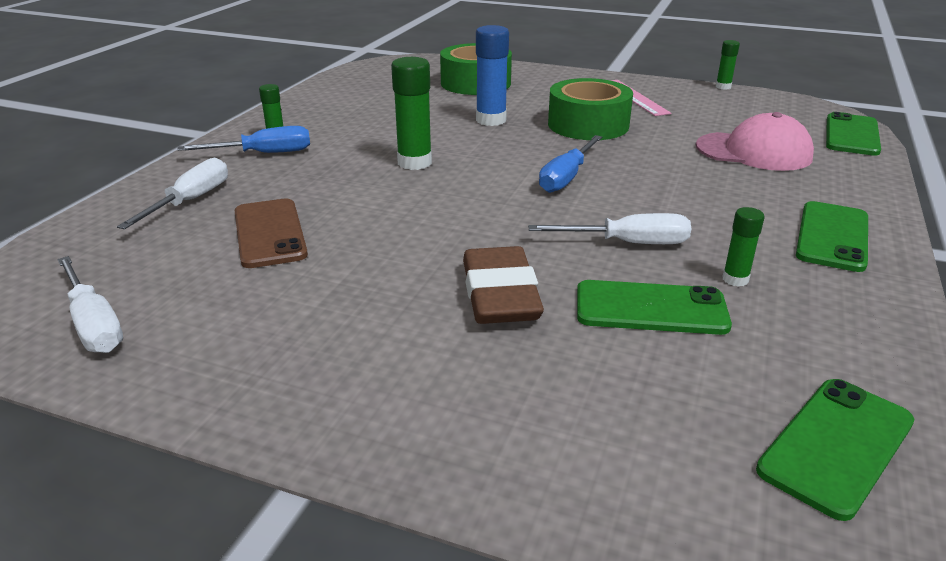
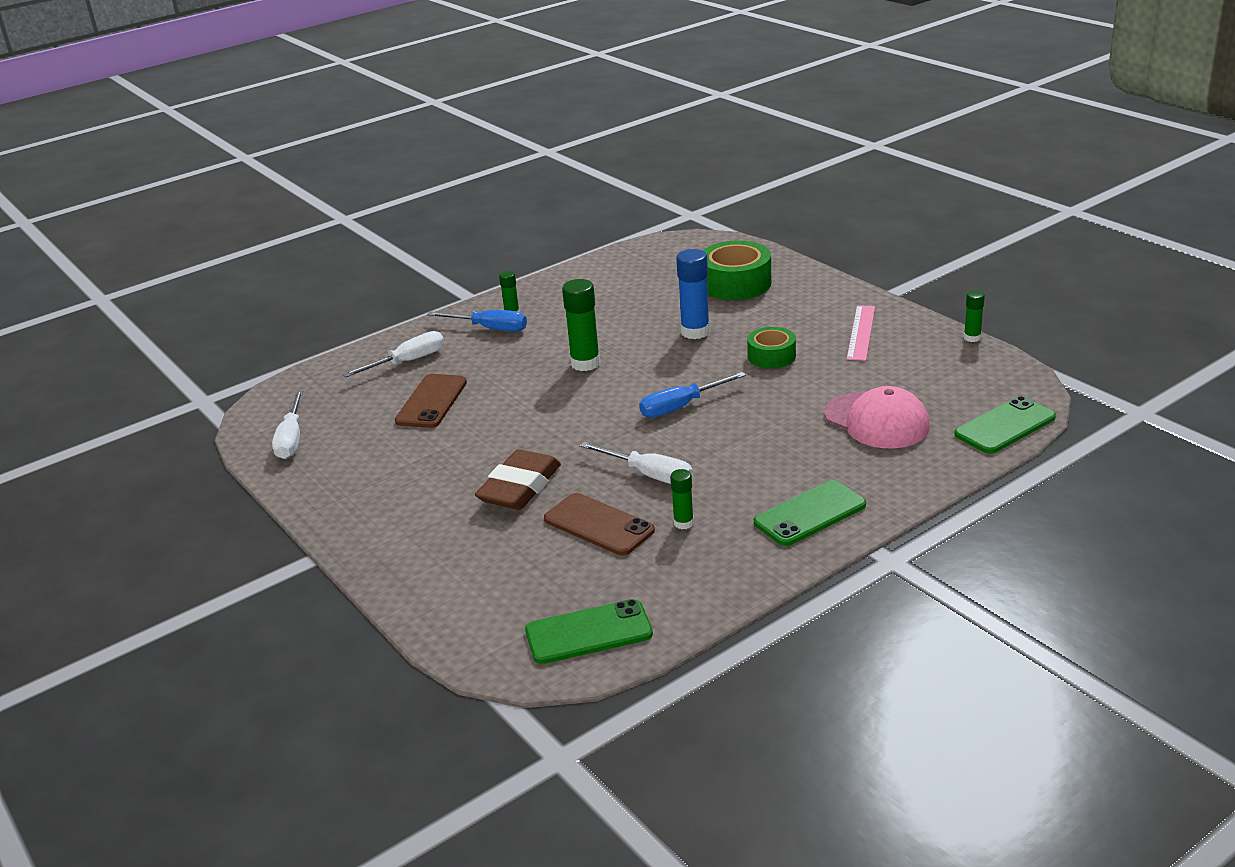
camera: 35 degrees right, 0 degrees up
green tape [548,78,633,140] -> green tape [747,327,796,369], size x0.61
green phone [577,280,732,335] -> brown phone [544,493,655,555]

